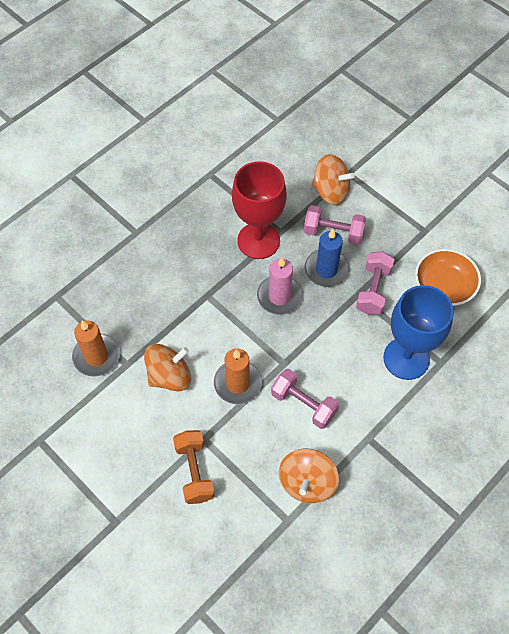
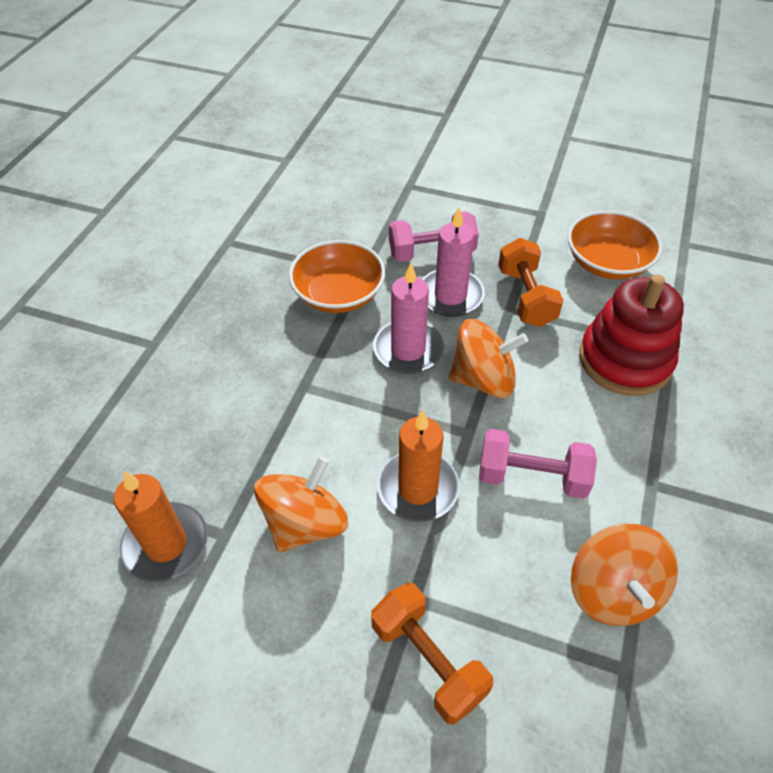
camera: 25 degrees left, 10 degrees down
red goblet [232,161,287,259] -> orange bowl [289,240,385,313]
blue candle [305,229,350,287] -> pink candle [423,208,485,317]
orange spinning top [312,154,355,205] -> orange spinning top moved to [449,319,528,398]
pink dumbbell [356,251,395,315] -> orange dumbbell [498,238,563,327]
blue goblet [383,285,454,380] -> red stacking toy [579,274,684,396]

